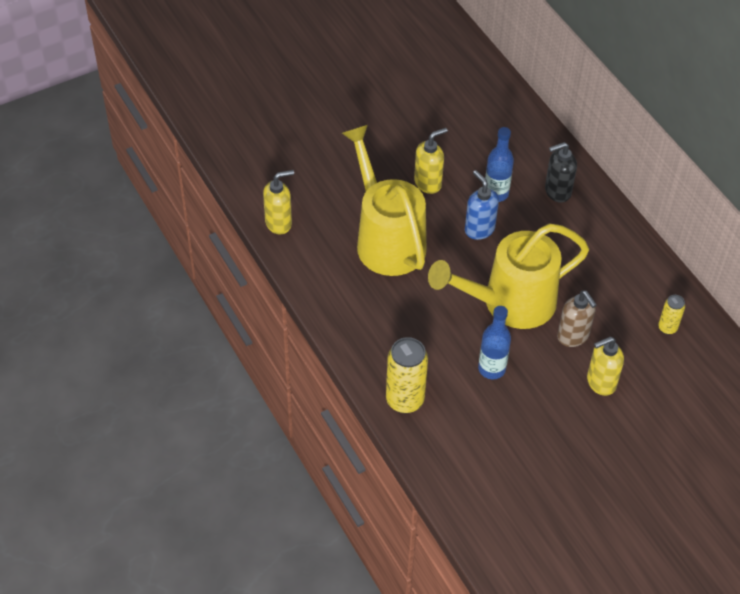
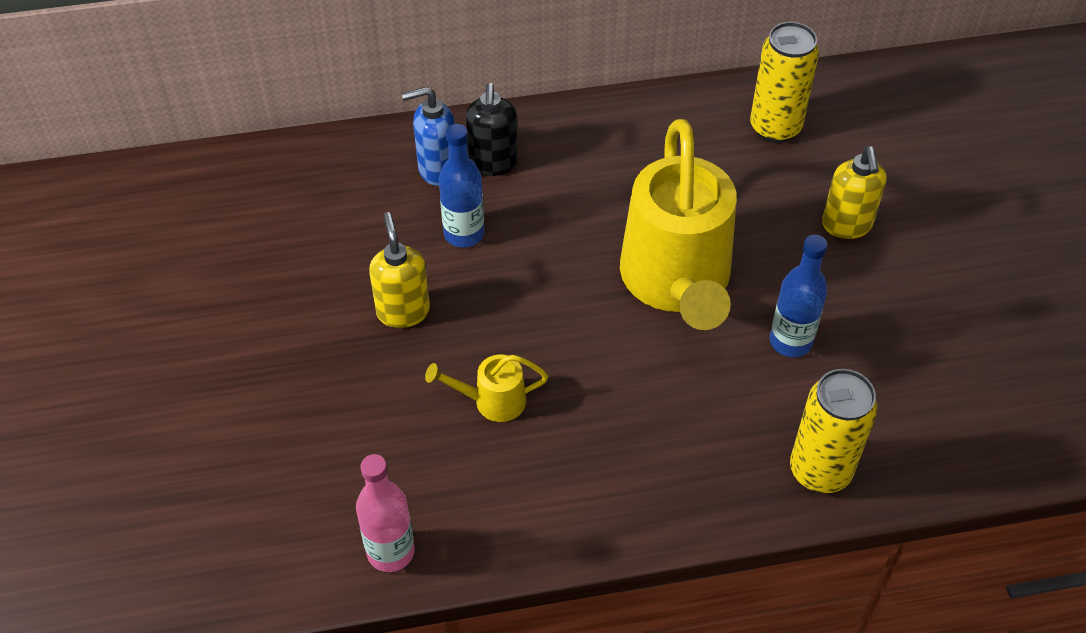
camera: 70 degrees left, 0 degrees up
yellow soap dispenser [263,170,294,234] -> pink bottle [356,454,415,572]
yellow watering can [342,125,427,276] -> yellow watering can [425,355,548,422], size x0.42
blue soap dispenser [465,170,499,240] -> blue soap dispenser moved to [401,86,455,186]
brown soap dispenser [557,290,597,347] -> none
yellow can [658,295,685,335] -> yellow can [750,22,819,143], size x1.86

